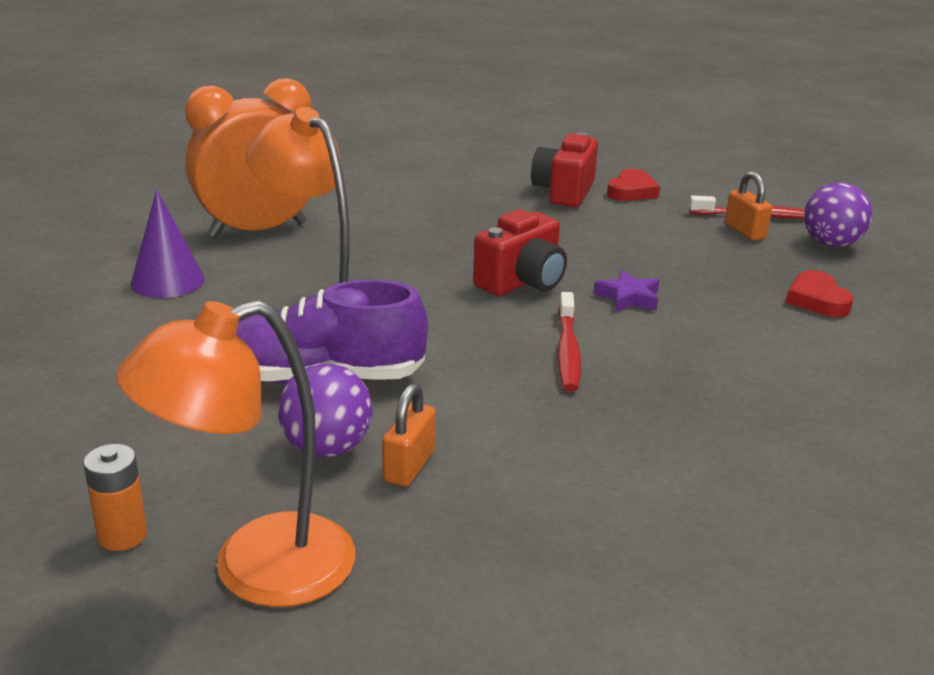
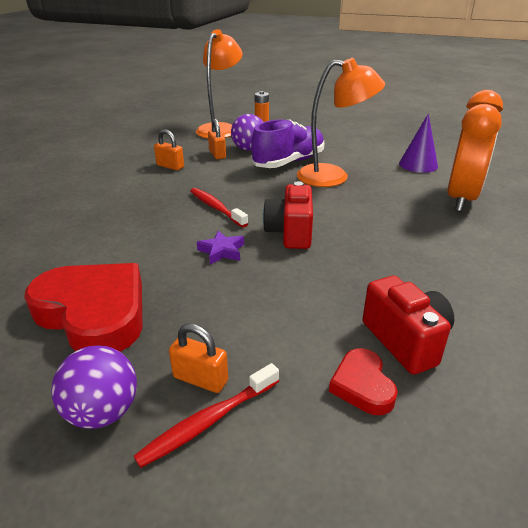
camera: 140 degrees right, 5 degrees up
red heart [786,270,854,317] -> red heart [24,263,142,352], size x2.09
none -> orange padlock [154,129,184,170]

